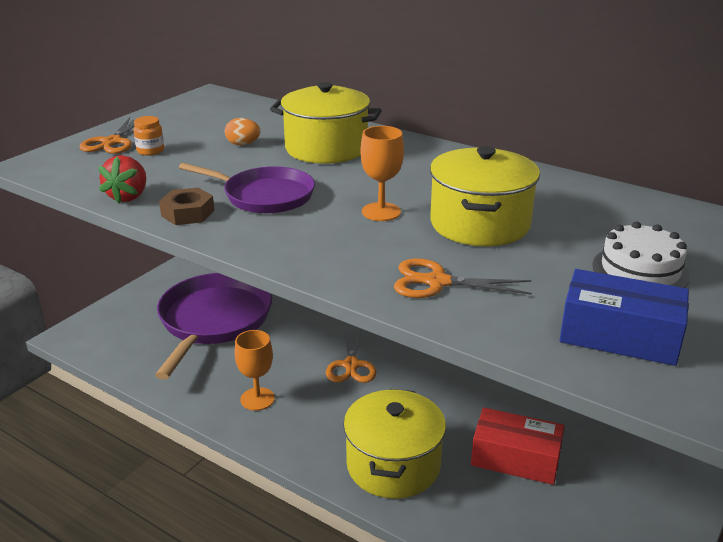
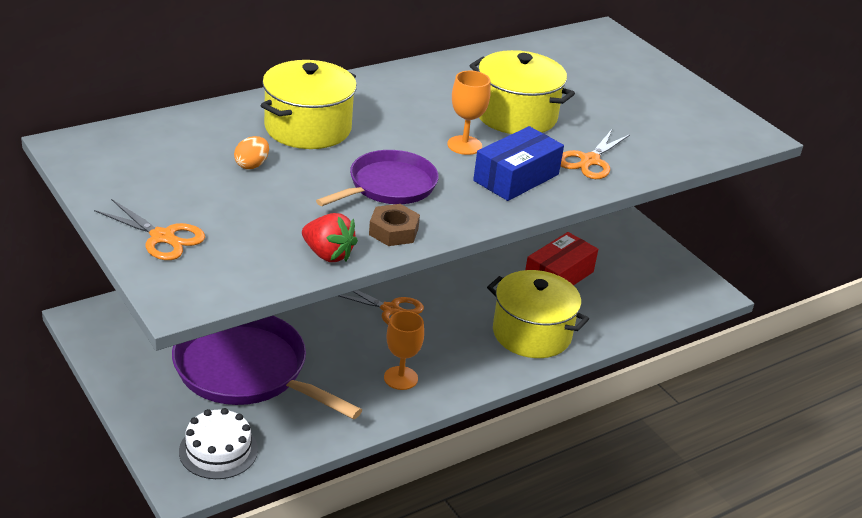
camera: 70 degrees left, 5 degrees up
orange jar [133,116,164,156] -> none
blue box [559,269,689,366] -> blue box moved to [473,126,564,201]
white cake [592,222,690,288] -> white cake moved to [179,408,258,479]

